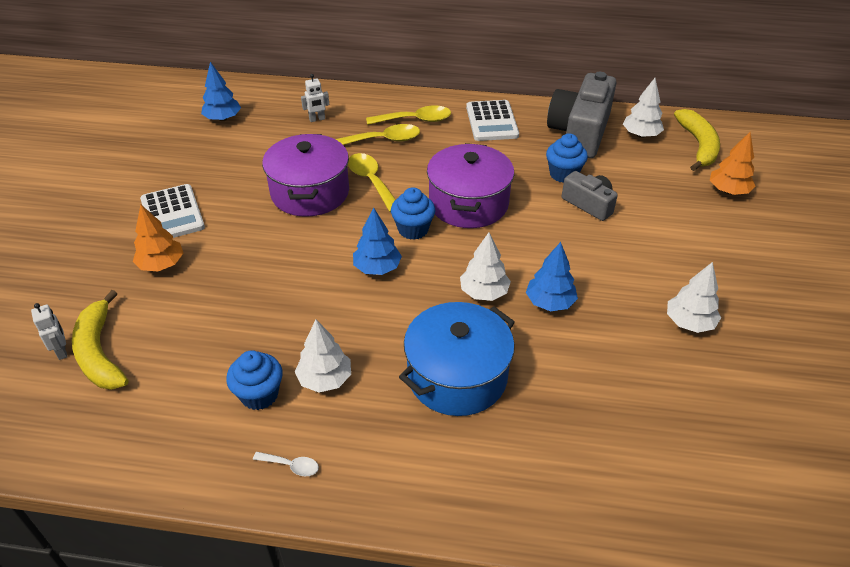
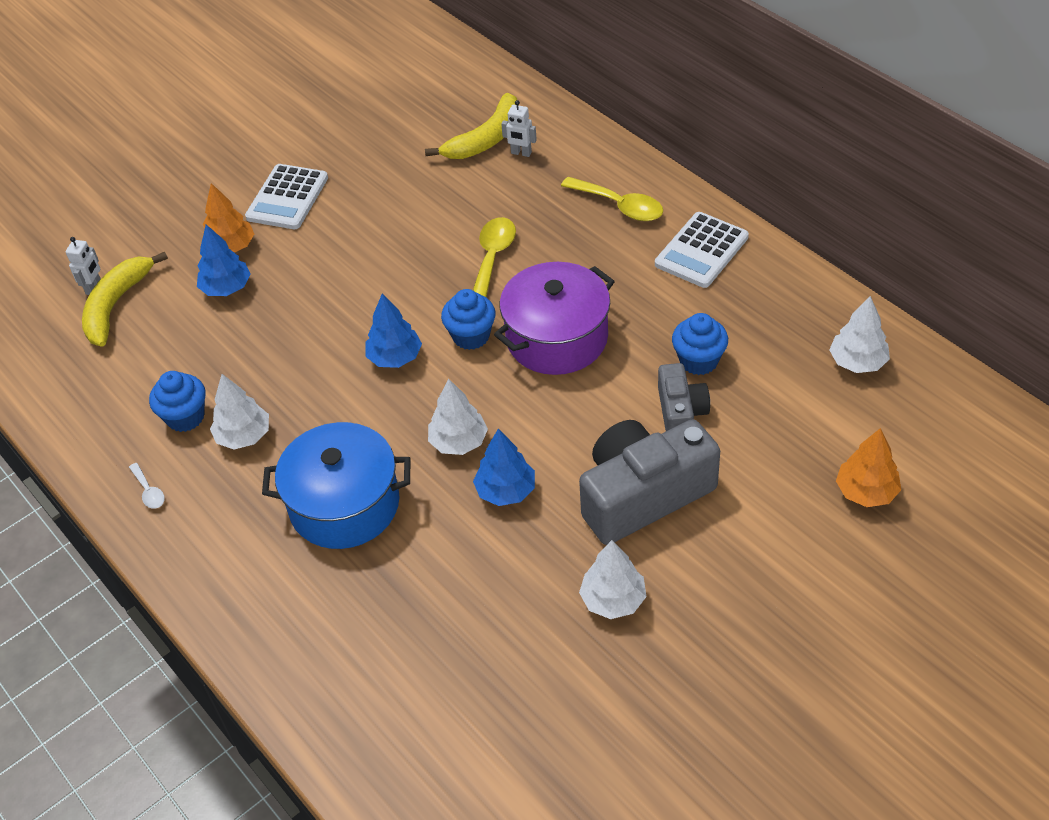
camera: 45 degrees right, 5 degrees up
blue tree [201,62,241,121] -> blue tree moved to [197,225,251,296]
purple pot [262,134,349,217] -> none
yellow spoon [335,124,420,145] -> none
grey camera [547,72,616,158] -> grey camera moved to [579,419,720,545]
yellow banana [674,109,720,171] -> yellow banana moved to [425,93,517,159]

